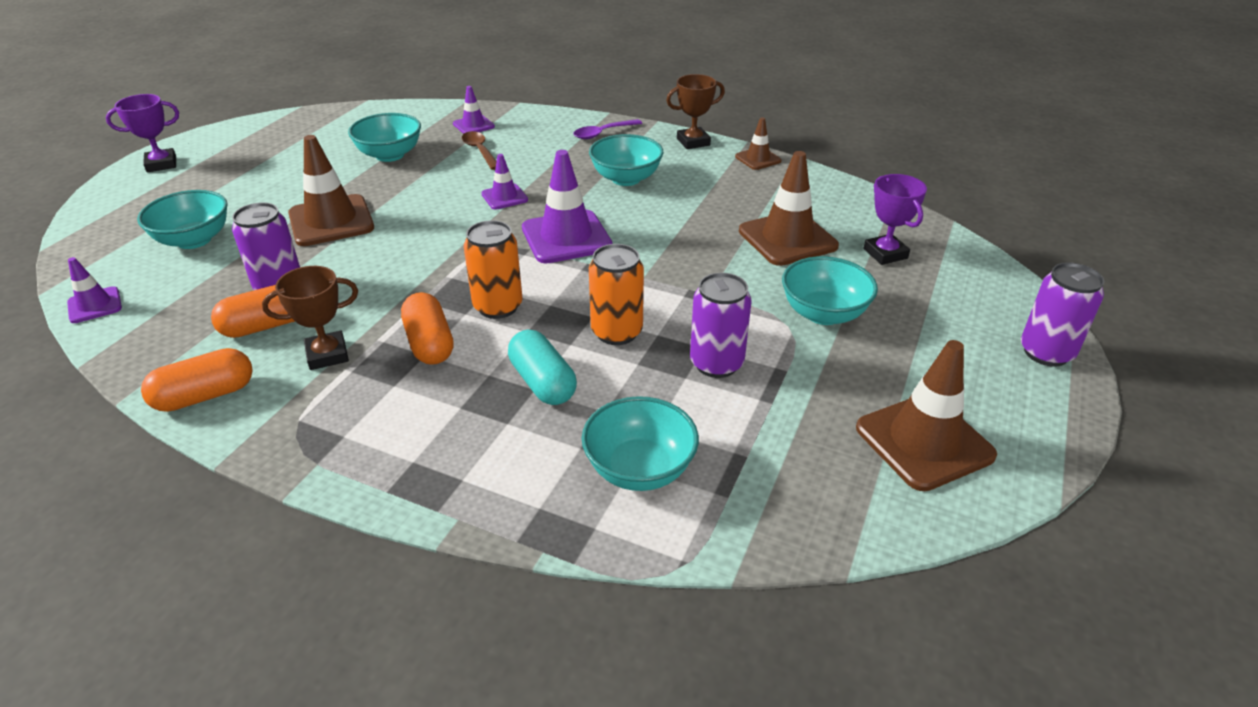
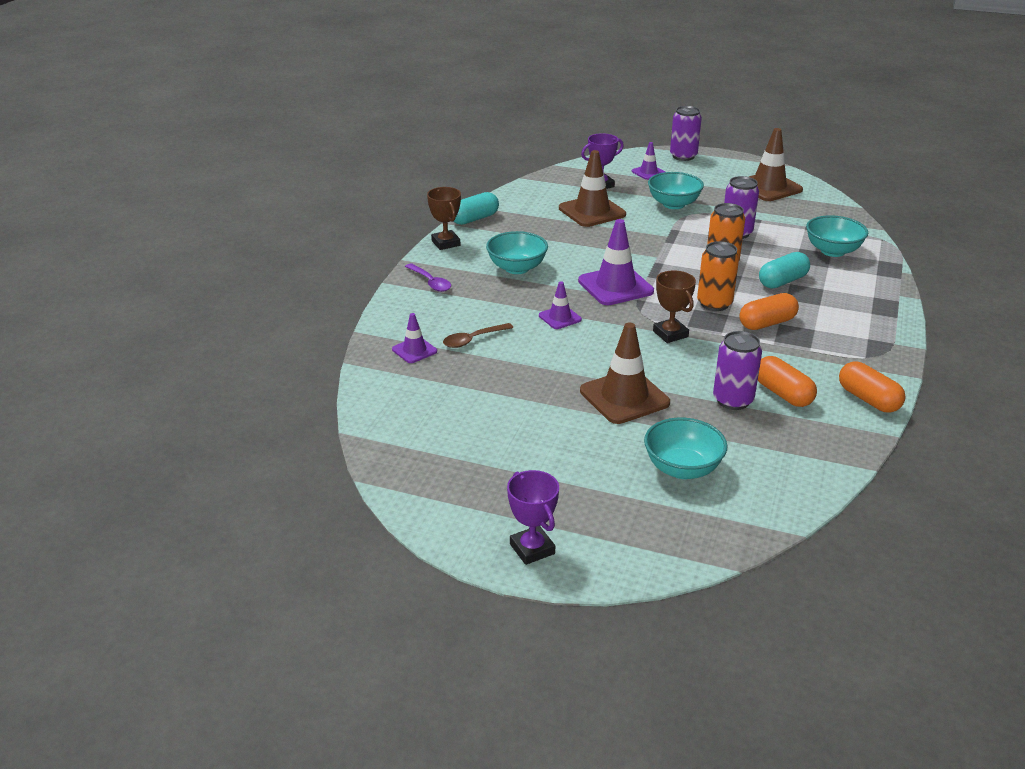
camera: 95 degrees left, 5 degrees down
purple traffic cone [67,257,122,323] -> purple traffic cone moved to [632,142,665,180]
brown trophy [262,266,358,370] -> brown trophy moved to [653,270,696,343]
turquoise bowl [348,113,421,162] -> none
brown traffic cone [735,118,782,170] -> turquoise capsule [454,192,499,225]

